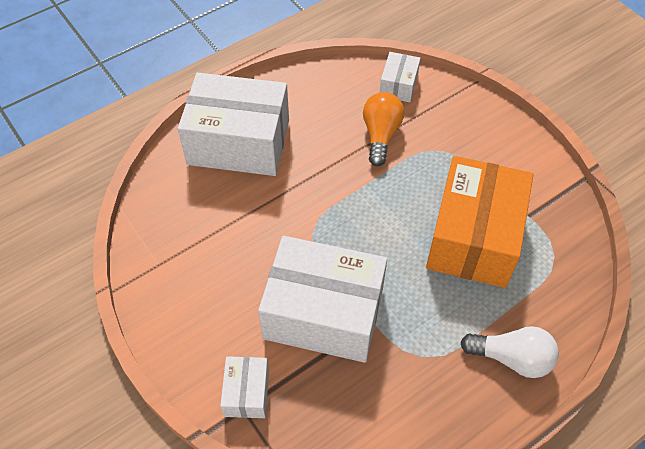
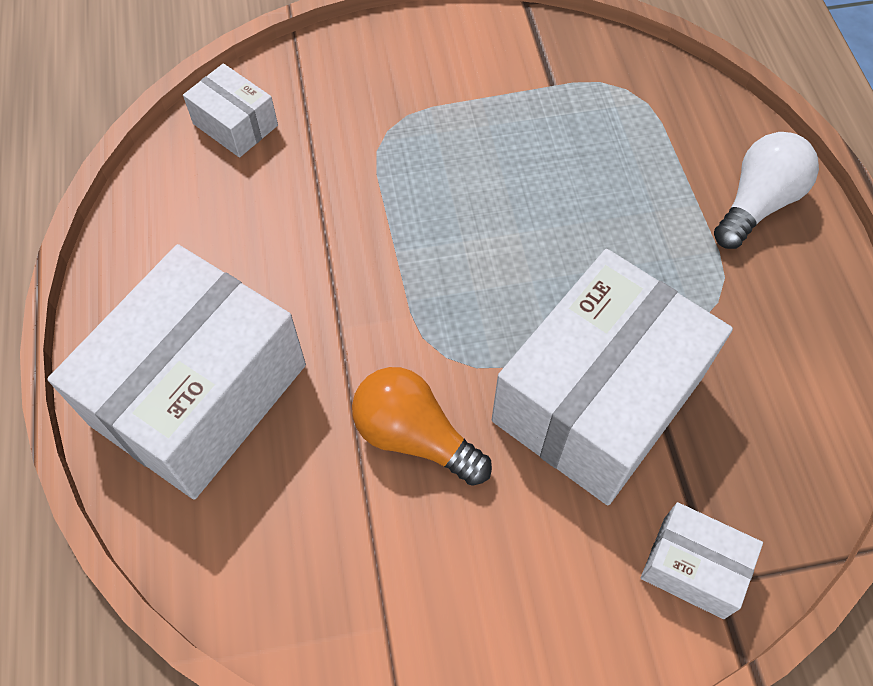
camera: 65 degrees left, 5 degrees up
orange light bulb [363,92,404,166] -> orange light bulb moved to [352,367,492,486]
orange box [426,156,533,288] -> none

